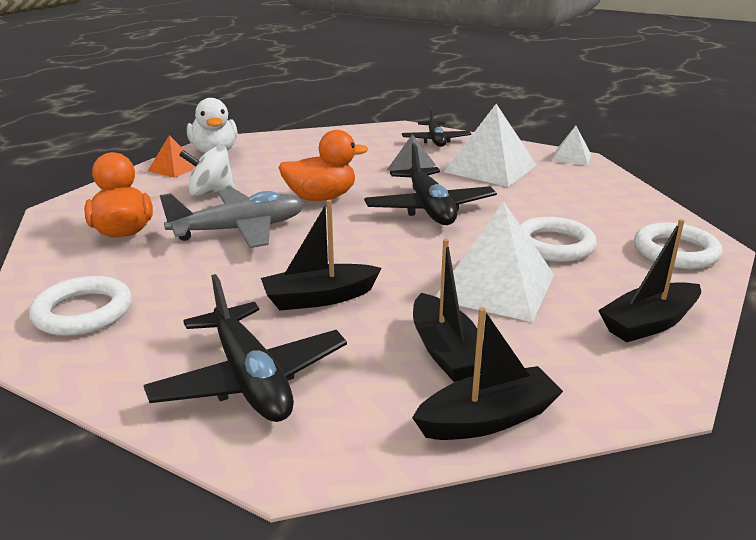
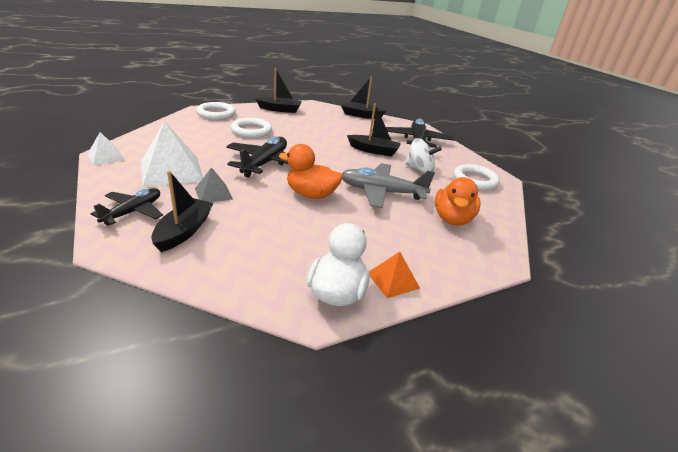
camera: 150 degrees left, 5 degrees up
white spinning top [179,145,236,196] -> white spinning top moved to [405,138,442,173]
black boat [413,239,483,382] -> black boat moved to [151,171,213,252]
white pyramid [435,201,554,322] -> none

